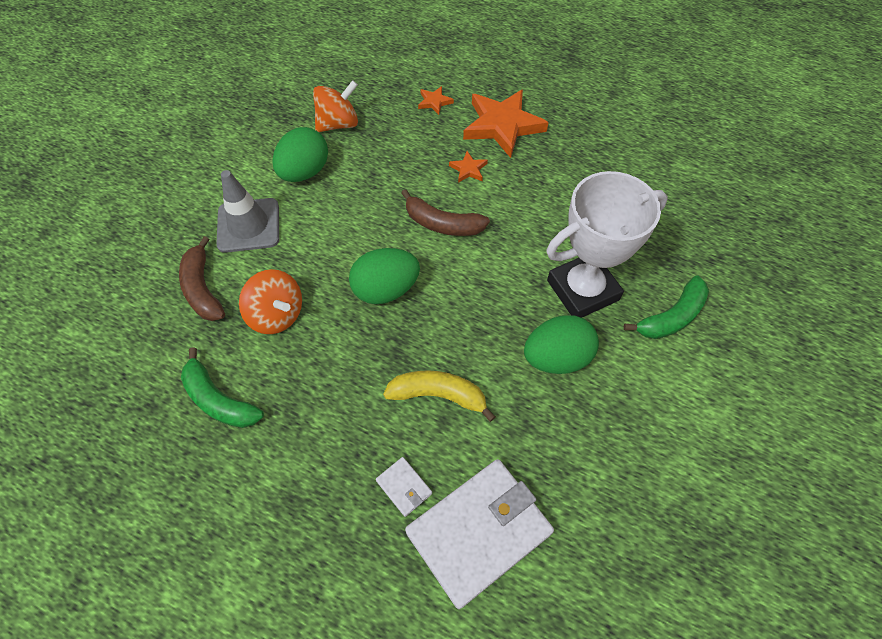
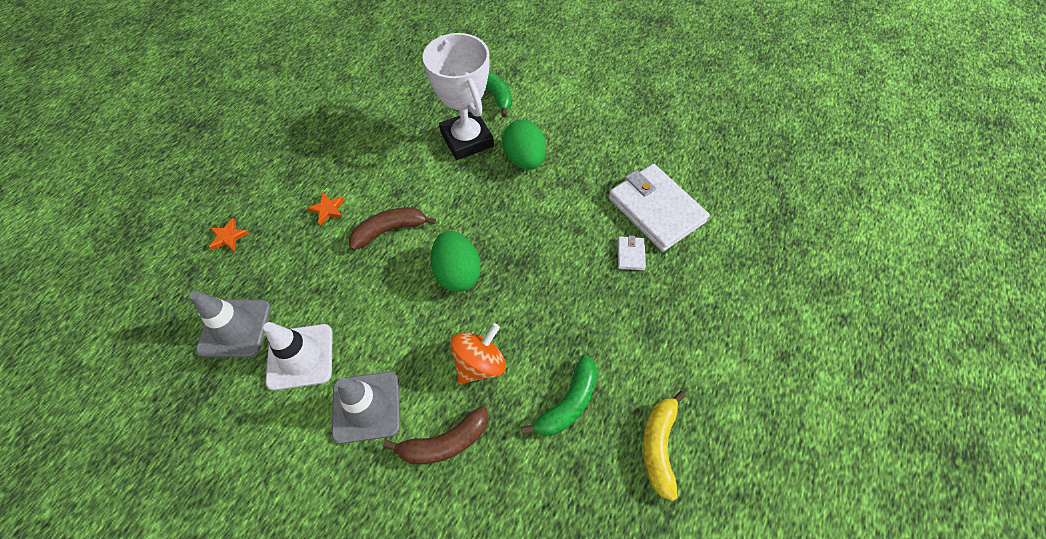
camera: 90 degrees left, 0 degrees up
green egg [272,127,328,182] -> white traffic cone [263,322,333,391]
orange spinning top [313,80,358,132] -> grey traffic cone [190,291,271,358]
white wallet [376,457,432,517] -> white wallet turned 45 degrees counterclockwise [618,235,646,270]
yellow banana [383,370,496,422] -> yellow banana moved to [643,391,686,501]
brown banana [401,189,490,236] -> brown banana turned 135 degrees counterclockwise [349,207,436,250]
orange star [463,89,549,158] -> none

